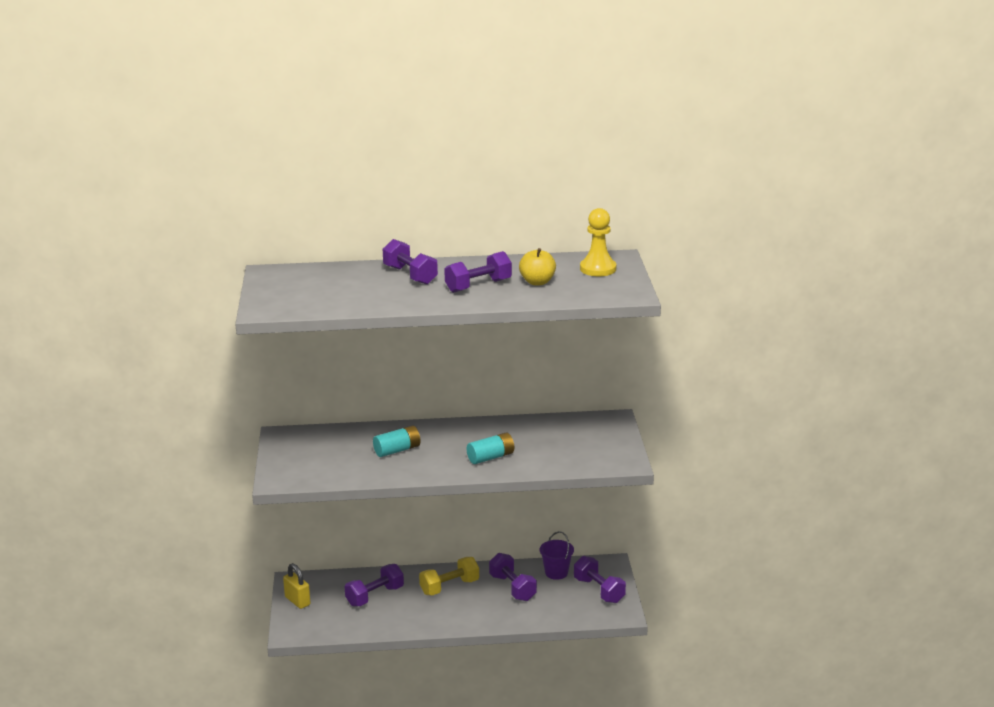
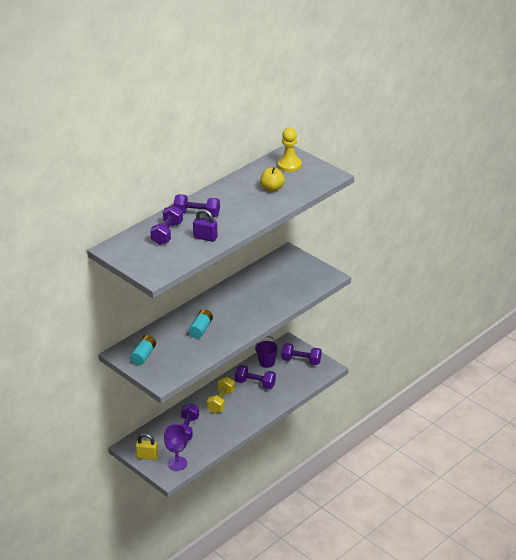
camera: 40 degrees left, 10 degrees up
purple dumbbell [444,251,512,293] -> purple dumbbell moved to [150,205,183,245]
turquoise battery [467,432,514,464] -> turquoise battery moved to [130,335,156,365]
none -> purple goblet [164,424,188,471]
none -> purple padlock [193,209,218,242]

